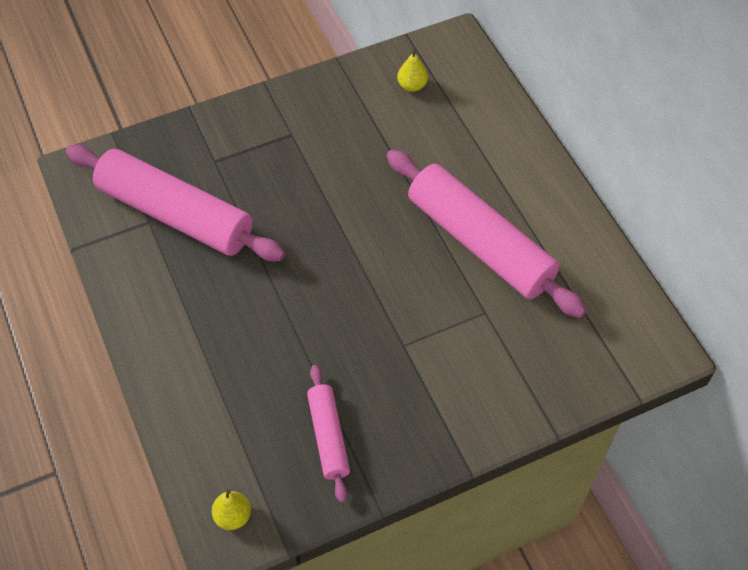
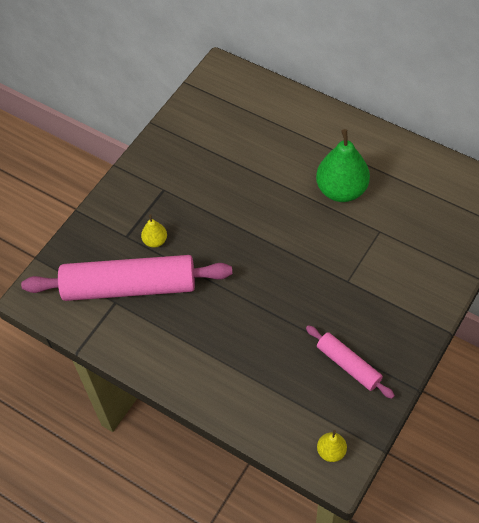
camera: 30 degrees left, 0 degrees up
pink rolling pin [387,150,587,318] -> green pear [316,129,370,202]
yellow pear [397,47,428,92] -> yellow pear moved to [141,214,167,248]

